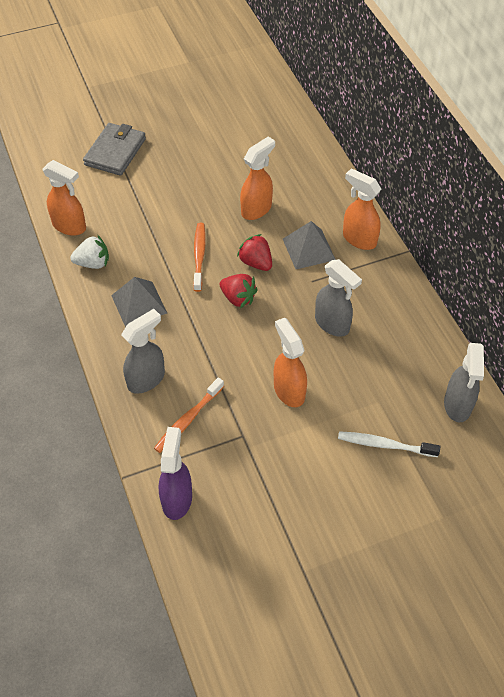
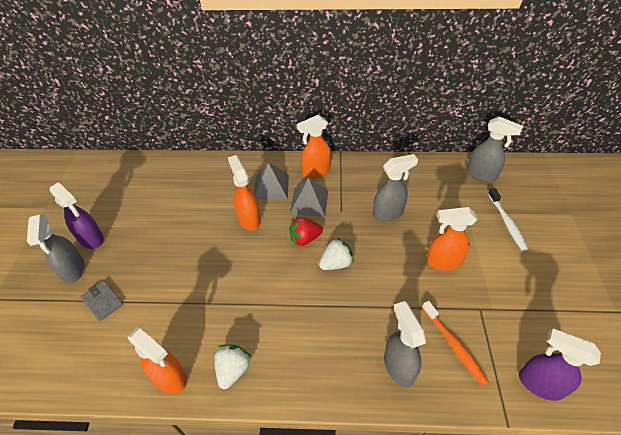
camera: 65 degrees left, 5 degrees down
orange spray bottle [42,160,86,236] -> orange spray bottle turned 75 degrees clockwise [128,327,187,394]
grey wallet [83,123,146,176] -> grey wallet [81,281,123,322], size x0.59
grey pyramid [111,277,167,327] -> grey pyramid moved to [254,162,289,200]
orange toothbrush [193,223,206,292] -> none
red strawberry [219,274,258,308] -> white strawberry [319,237,354,270]
white toothbrush [338,431,440,457] -> white toothbrush turned 45 degrees counterclockwise [488,188,528,251]
none -> grey spray bottle [27,214,85,284]
none -> purple spray bottle [50,182,104,249]

